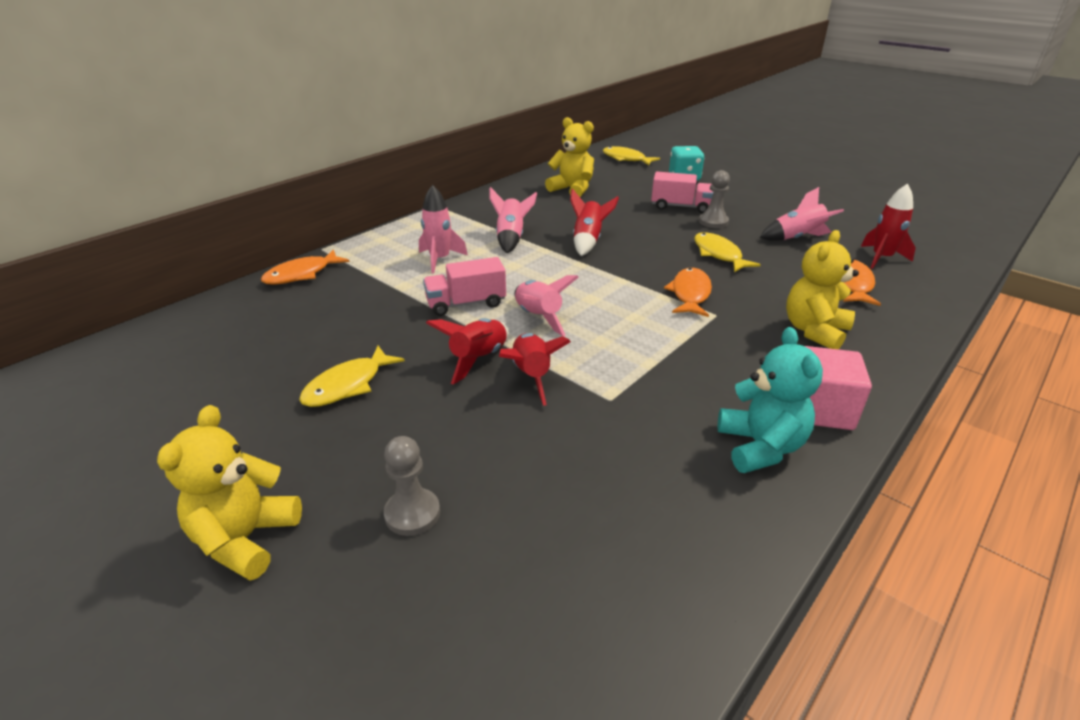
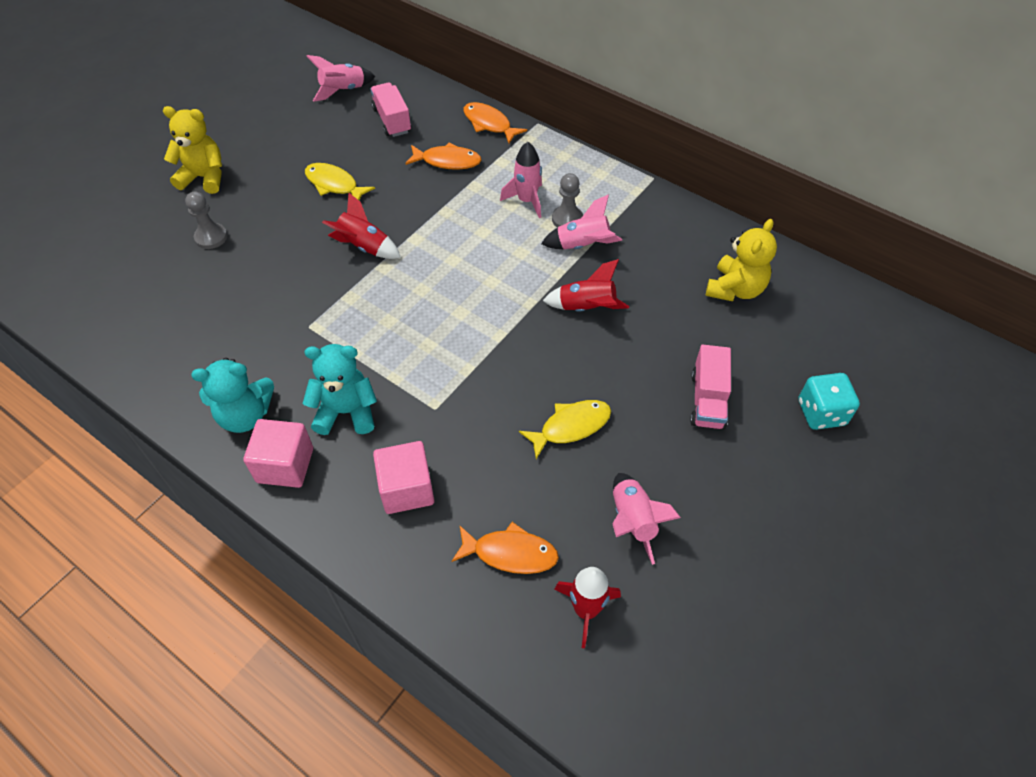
camera: 85 degrees right, 20 degrees up
pink truck [423,257,506,316] -> pink truck moved to [370,82,411,137]
red rocket [499,333,571,406] -> none
pink rocket [514,275,579,337] -> pink rocket moved to [306,55,375,102]
yellow fish [603,146,660,165] -> none
orange fish [664,268,712,317] -> orange fish moved to [405,143,482,170]
grey pawn [699,170,730,228] -> grey pawn moved to [552,173,583,227]
yellow teddy bear [786,230,859,349] -> pink cube [373,441,434,514]
none -> turquoise teddy bear [303,344,377,435]

